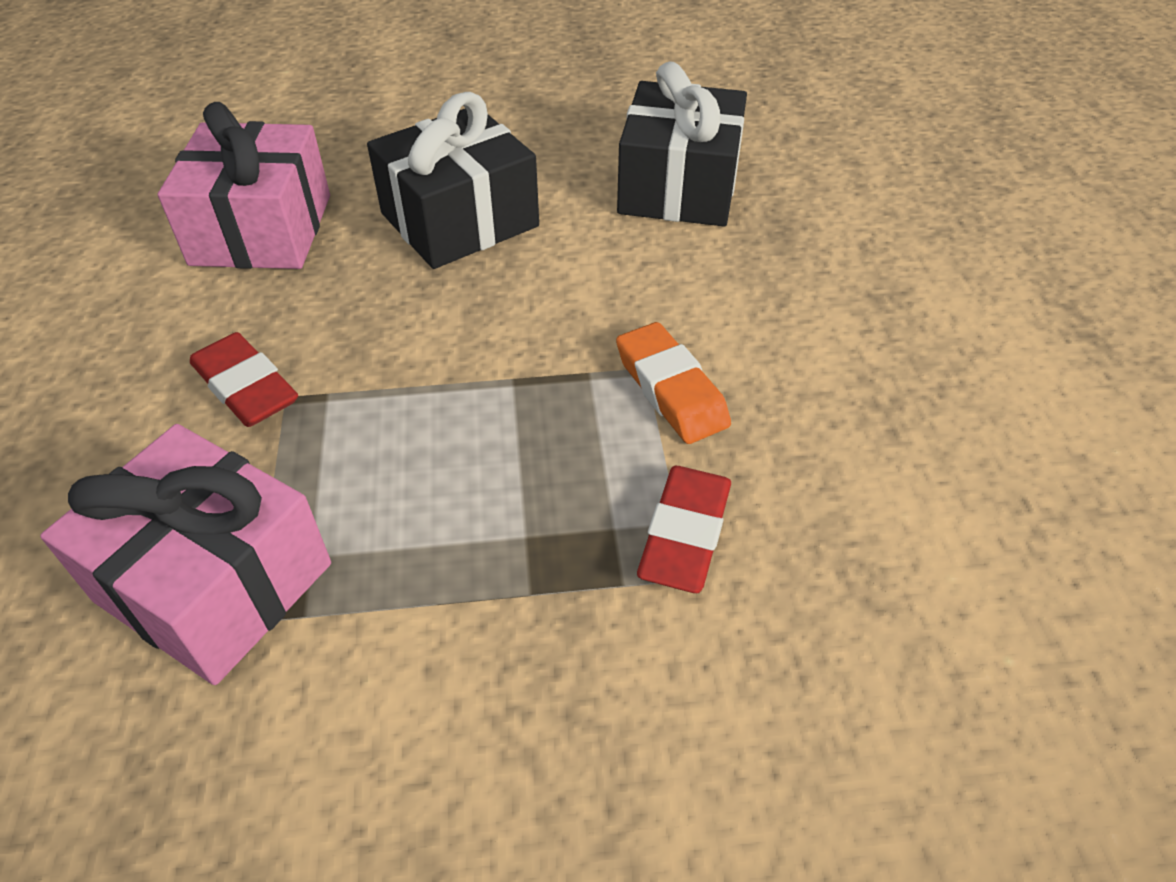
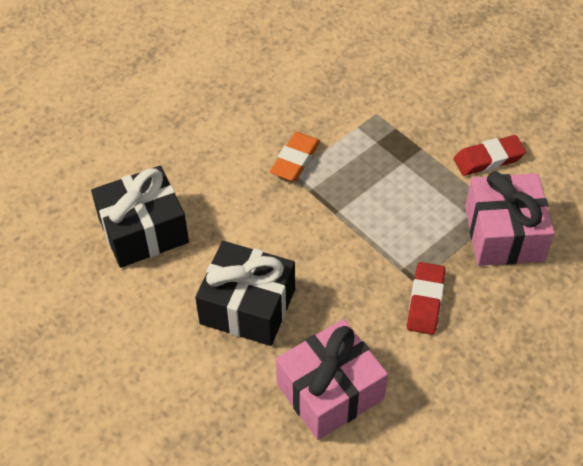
camera: 125 degrees left, 5 degrees up
red eraser [637,466,731,593] -> red eraser moved to [454,135,526,176]

